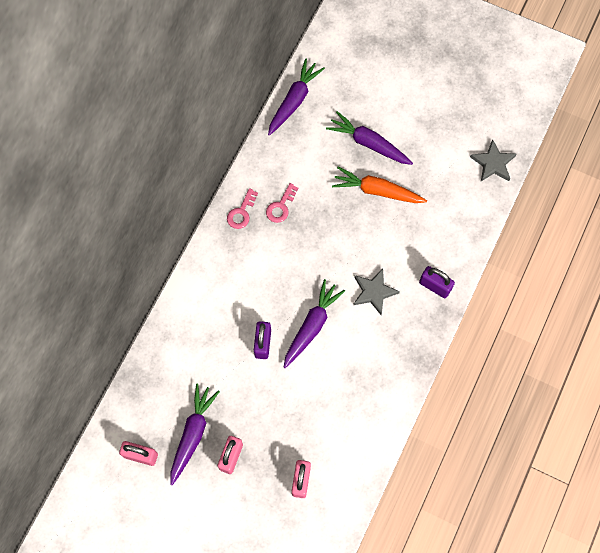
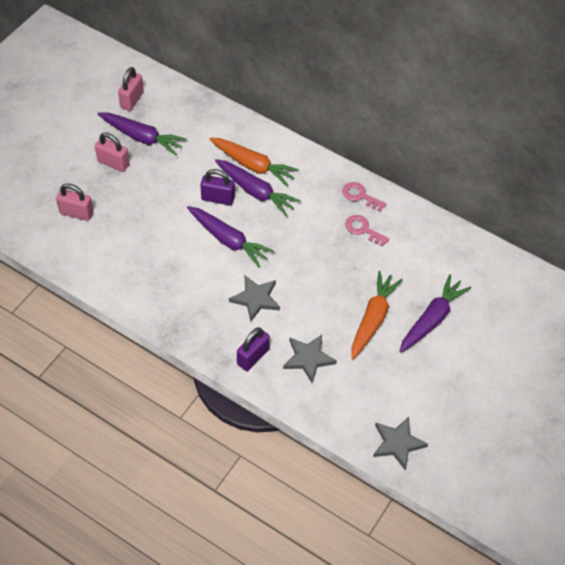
camera: 95 degrees right, 15 degrees down
purple carrot [268,58,325,136] -> purple carrot moved to [215,159,300,217]
none -> orange carrot [209,138,299,186]
none -> grey star [283,335,337,383]

